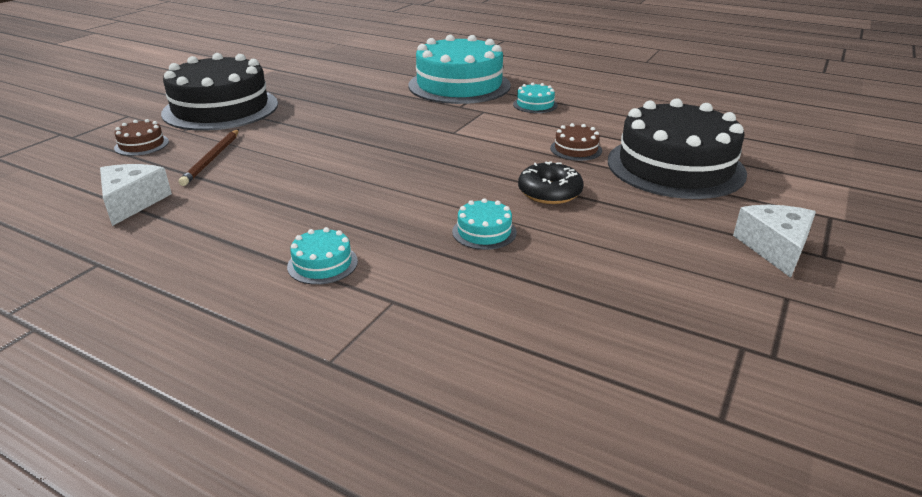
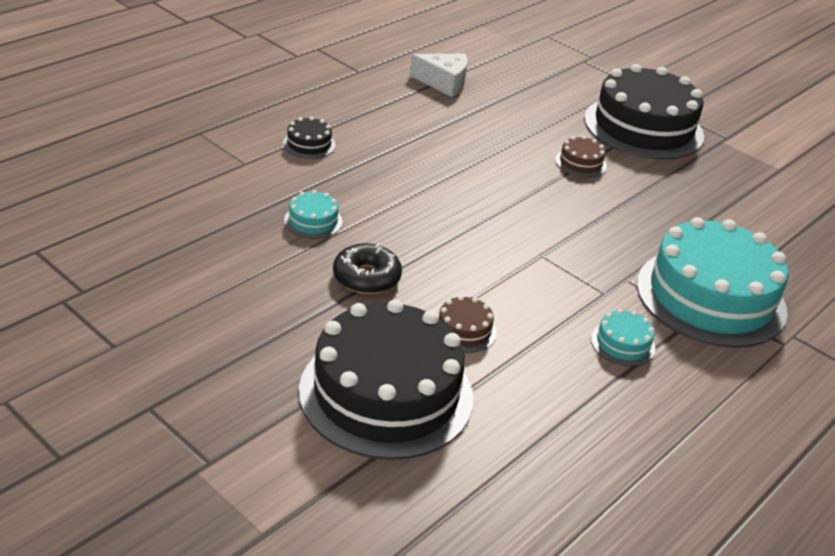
camera: 100 degrees right, 5 degrees up
brown cake [114,119,169,156] -> brown cake moved to [555,136,607,177]
brown pencil [179,129,239,186] -> none
turquoise cake [287,227,358,285] -> black cake [283,117,336,159]
white cheese [733,205,816,278] -> none

